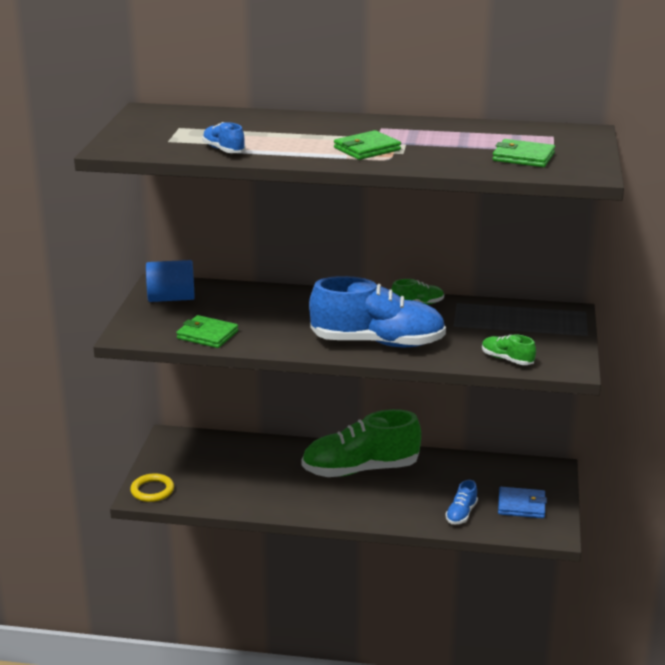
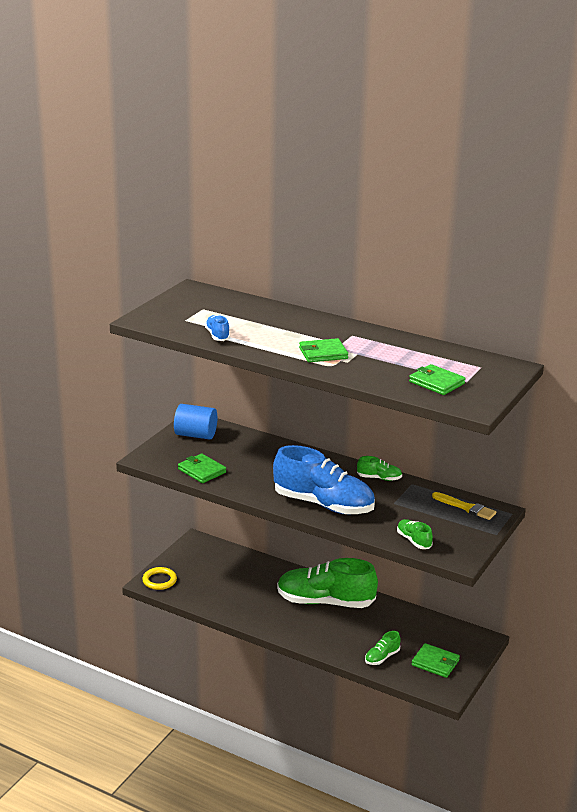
camera: 20 degrees right, 0 degrees up
blue shoe [446,480,478,524] -> green shoe [365,631,401,665]
blue wallet [498,487,547,518] -> green wallet [412,643,460,678]
none -> yellow brush [432,492,496,520]

